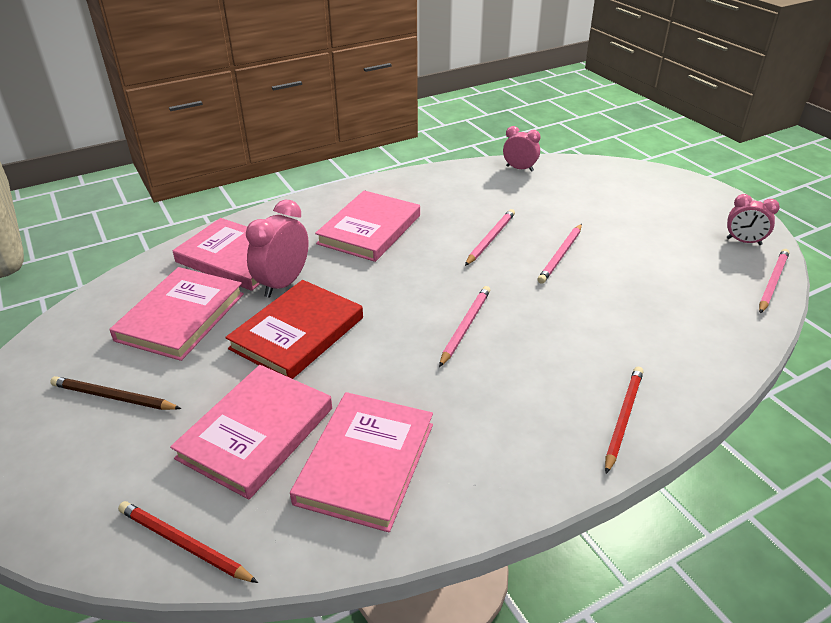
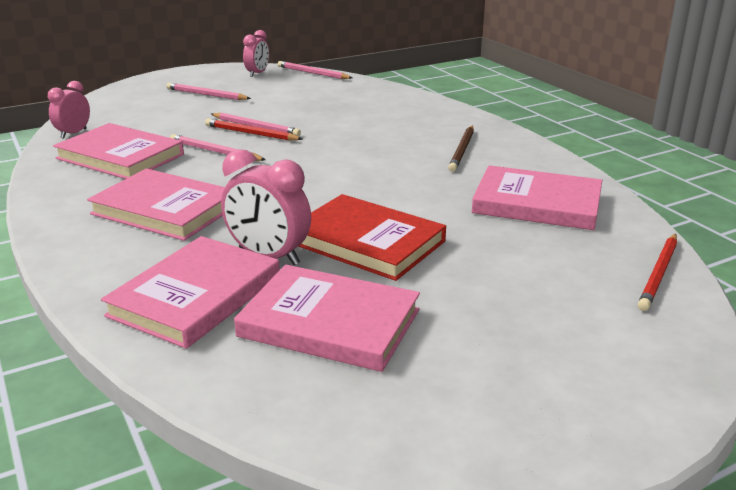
camera: 90 degrees left, 10 degrees down
brown pencil [50,376,181,410] -> brown pencil moved to [448,126,474,172]
pink book [170,365,332,499] -> pink book moved to [53,123,184,179]
pink pencil [439,286,490,367] -> pink pencil moved to [166,83,251,100]
red pencil [605,367,643,474] -> red pencil moved to [205,119,302,141]

